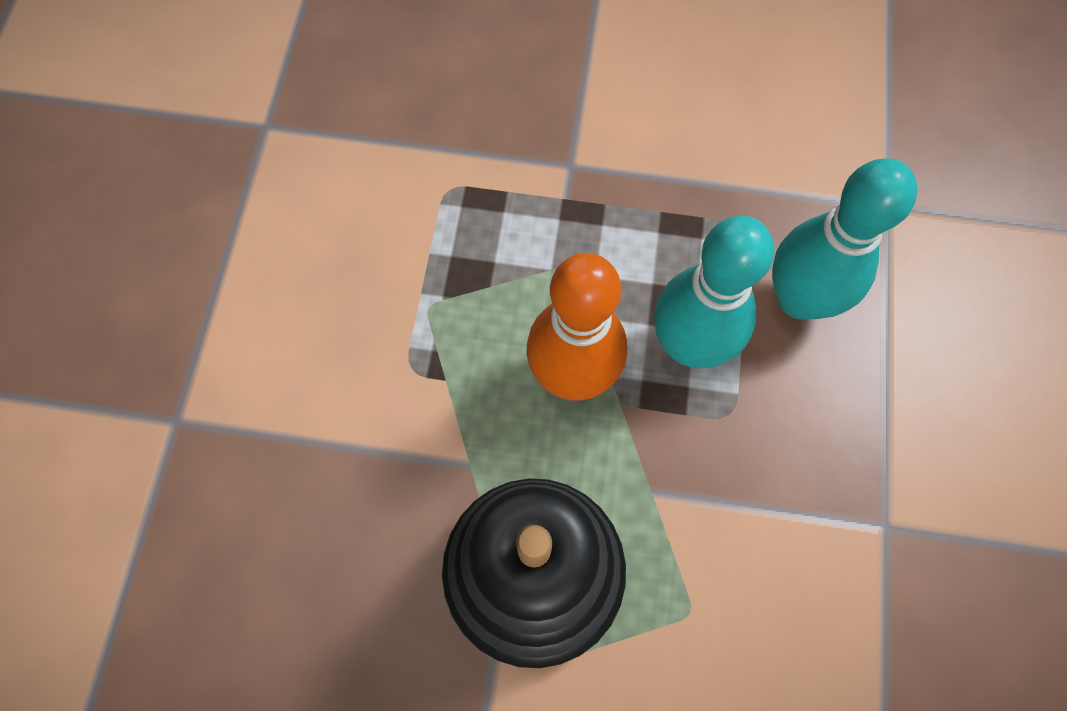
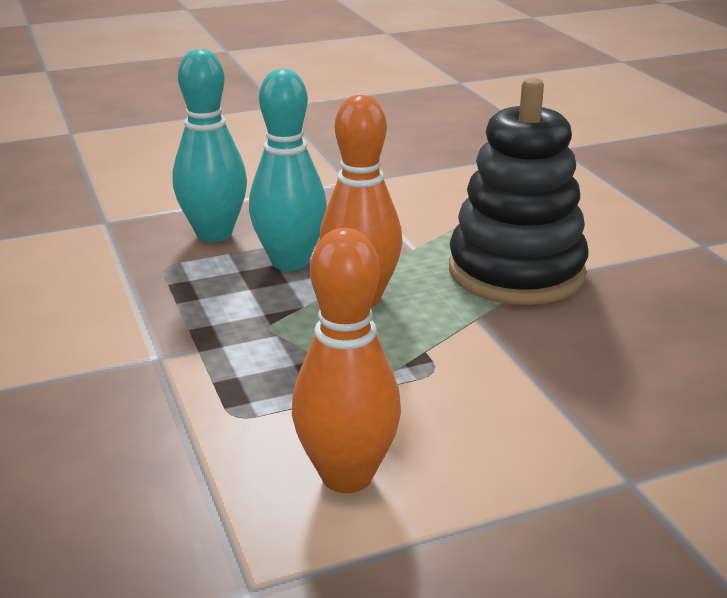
camera: 120 degrees left, 40 degrees down
none -> orange bowling pin [292,228,401,493]

